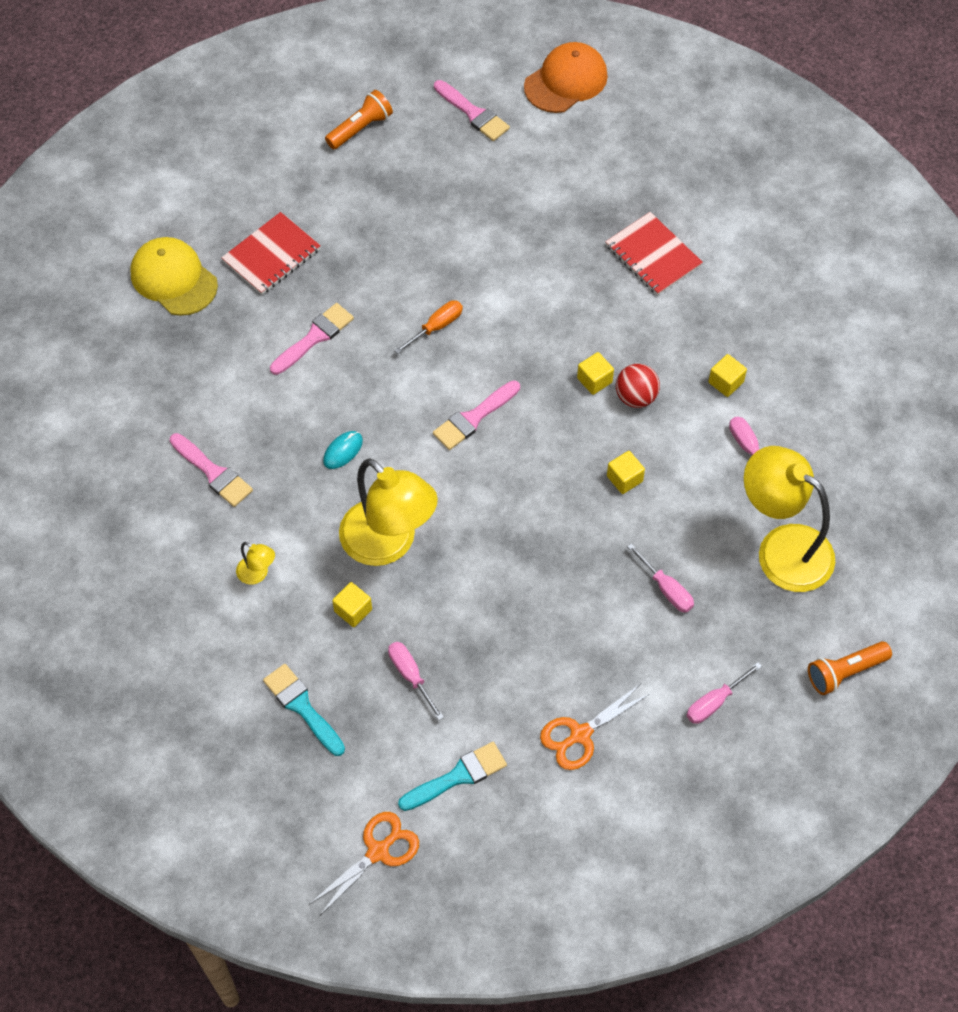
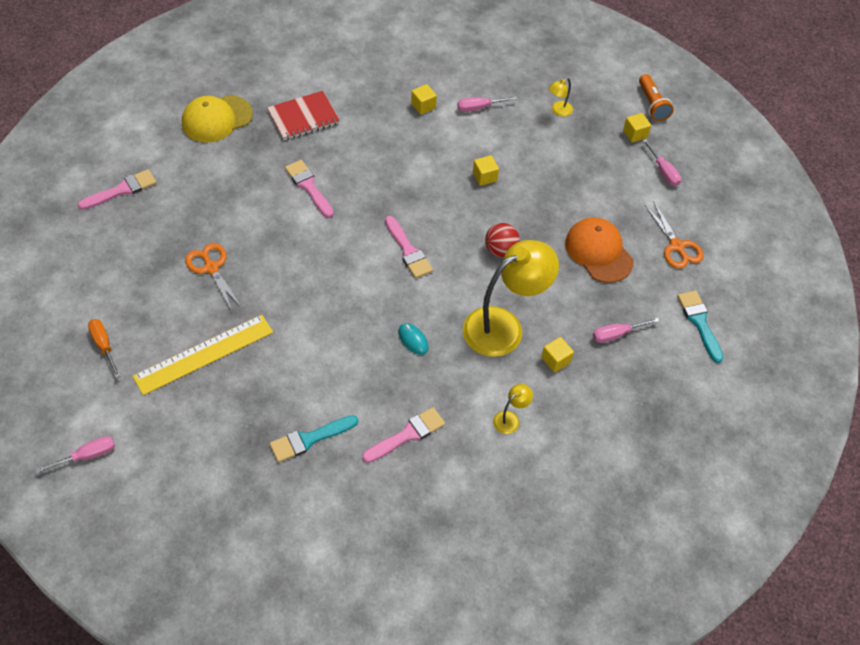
camera: 80 degrees left, 5 degrees down
yellow cap [130,237,218,316] -> yellow cap moved to [182,95,253,143]
red notebook [221,212,321,295] -> yellow ruler [133,315,273,395]
turquoise brush [263,664,345,756] -> turquoise brush moved to [270,415,358,463]
pink brush [270,303,354,375] -> pink brush moved to [285,160,334,218]
orange scissors [310,812,419,915] -> orange scissors moved to [185,243,242,311]
orange flashlight [325,90,393,149] -> none
orange screwdriver [394,300,463,354] -> orange screwdriver moved to [88,319,120,378]
orange cap [524,42,608,113] -> orange cap moved to [565,218,634,283]
yellow cube [577,352,614,395] -> yellow cube moved to [623,113,651,143]
red ball [616,364,660,408] -> red ball moved to [485,223,520,257]
pink screwdriver [627,543,694,613] -> pink screwdriver moved to [36,436,115,473]
yellow lamp [744,446,835,592] -> yellow lamp [549,78,573,117], size x0.42

